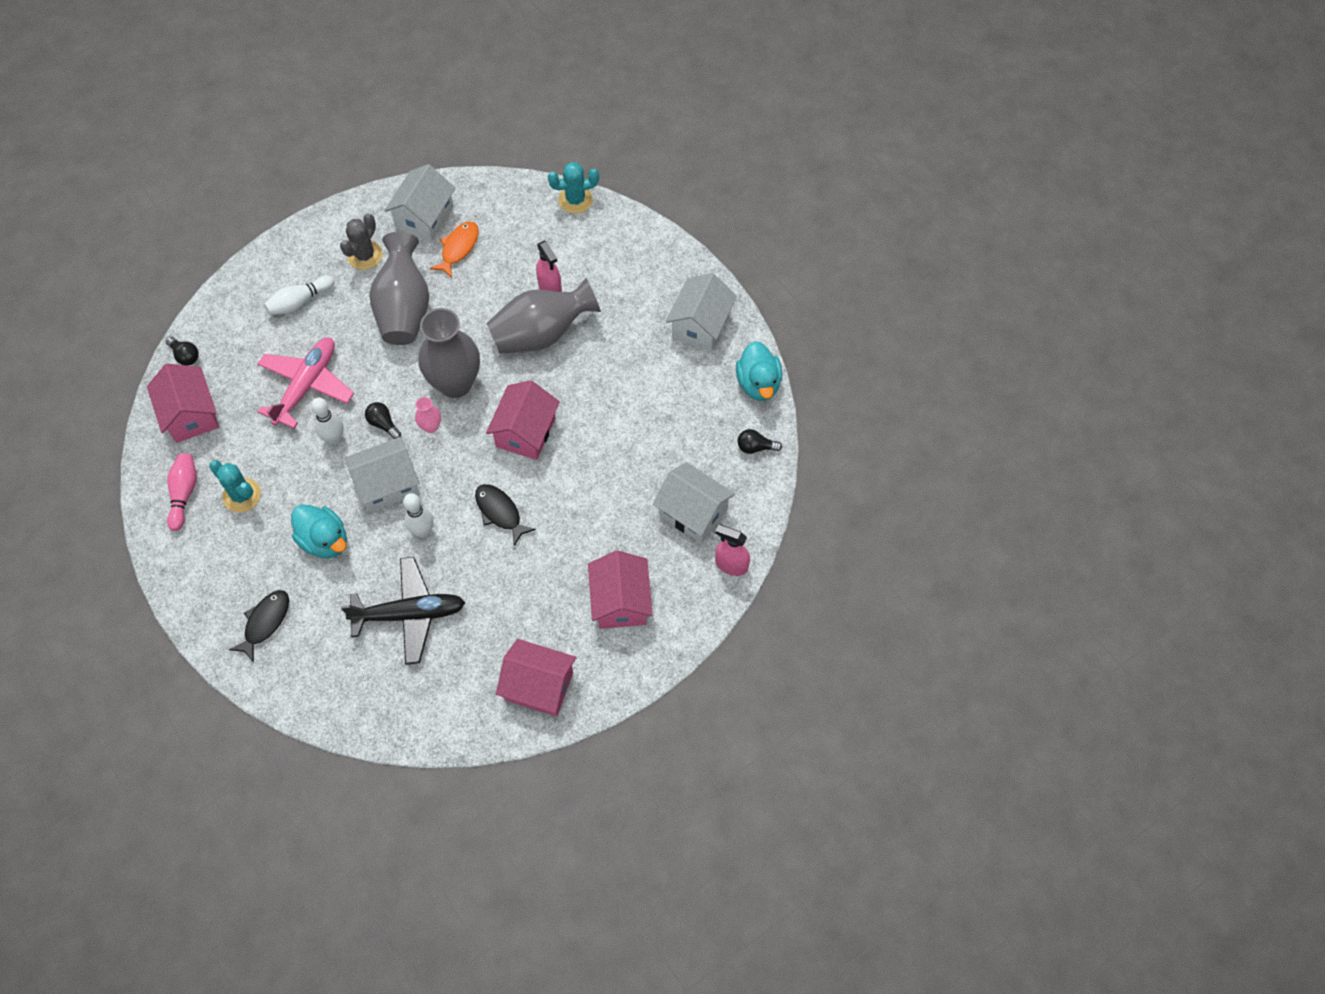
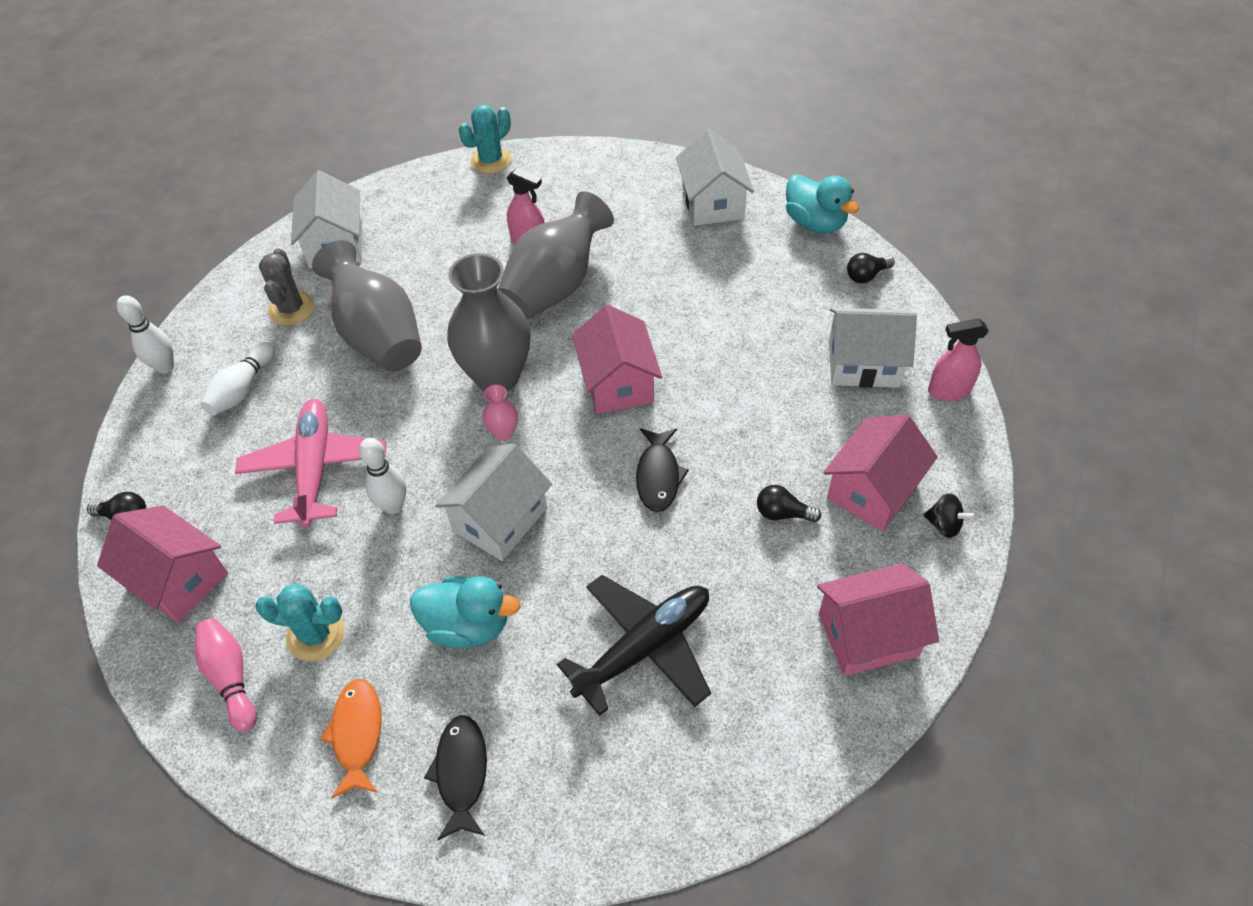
camera: 30 degrees left, 10 degrees down
black light bulb [365,402,401,439] -> black light bulb moved to [757,485,821,522]
white bowling pin [403,493,434,538] -> white bowling pin moved to [116,295,174,374]
orange fish [430,222,479,278] -> orange fish moved to [320,679,382,798]
black fish [475,484,536,546] -> black fish turned 105 degrees counterclockwise [636,428,689,512]
pink house [588,550,652,629] -> pink house turned 75 degrees clockwise [823,415,938,531]
none -> black spinning top [924,493,976,538]

